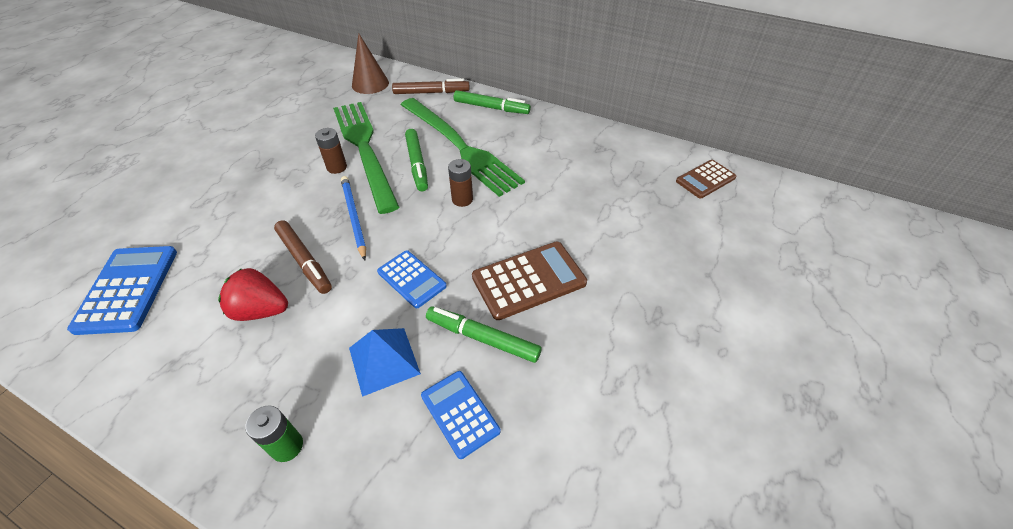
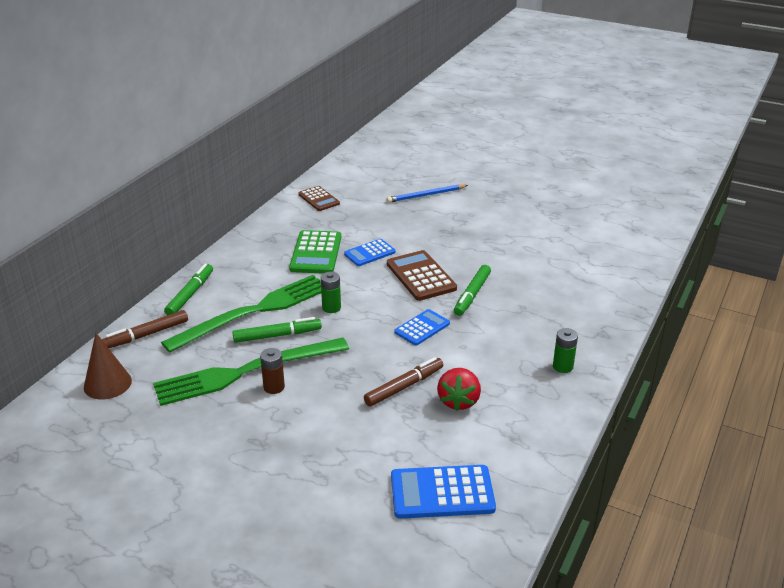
camera: 90 degrees left, 15 degrees down
blue pencil [341,176,366,260] -> blue pencil moved to [387,184,468,203]
blue pyramid [349,328,421,397] -> none
brown marker [392,79,470,94] -> brown marker turned 120 degrees counterclockwise [102,310,188,348]
blue calculator [421,371,500,459] -> blue calculator moved to [344,239,396,266]
brown battery [448,159,473,207] -> green battery [321,272,341,313]
none -> green calculator [289,230,341,273]

